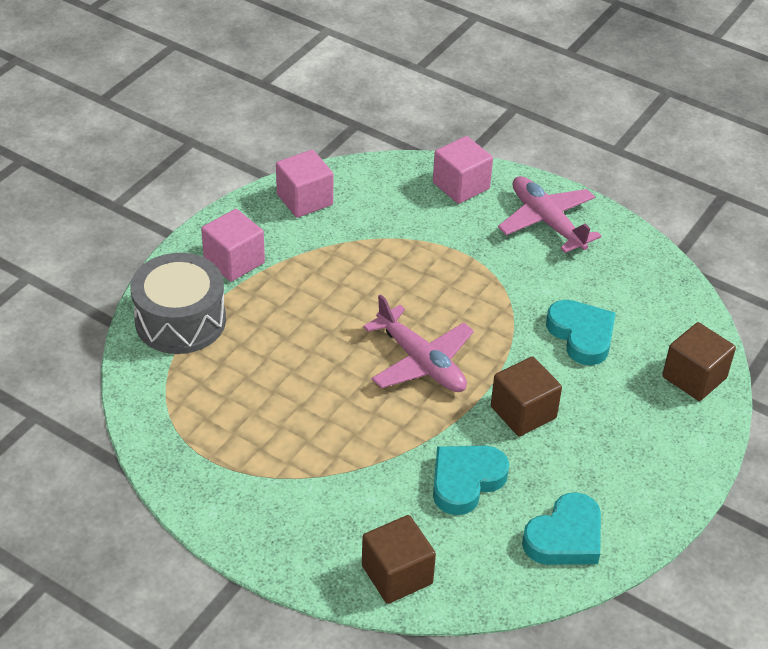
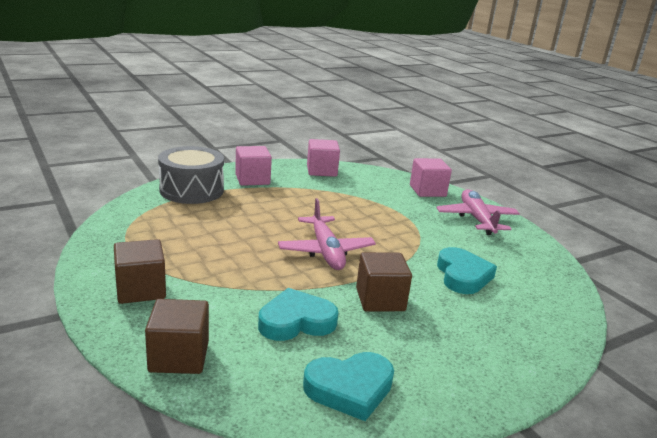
camera: 25 degrees right, 20 degrees down
brown cube [662,322,736,401] -> brown cube moved to [114,239,166,304]

